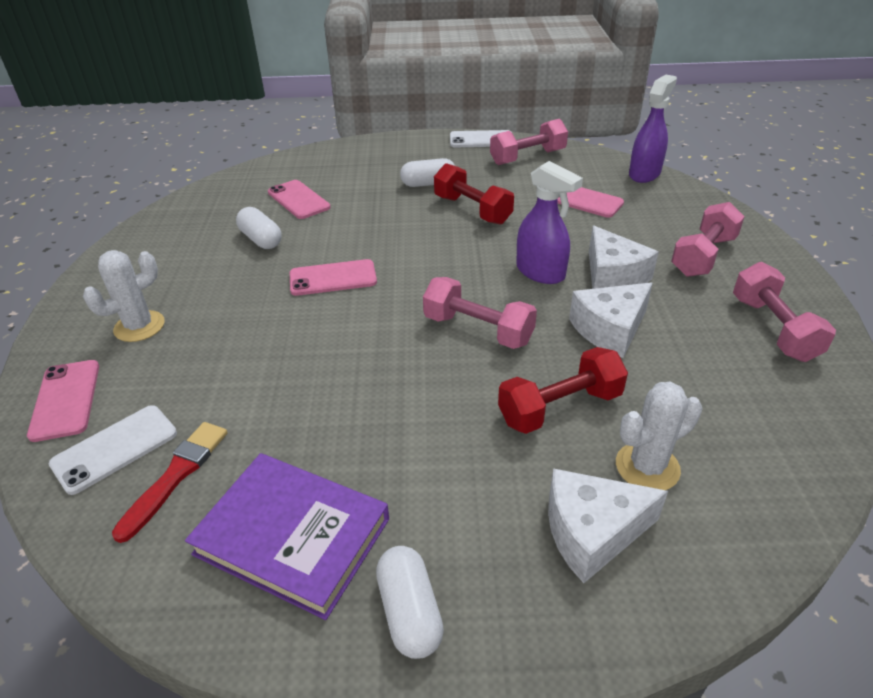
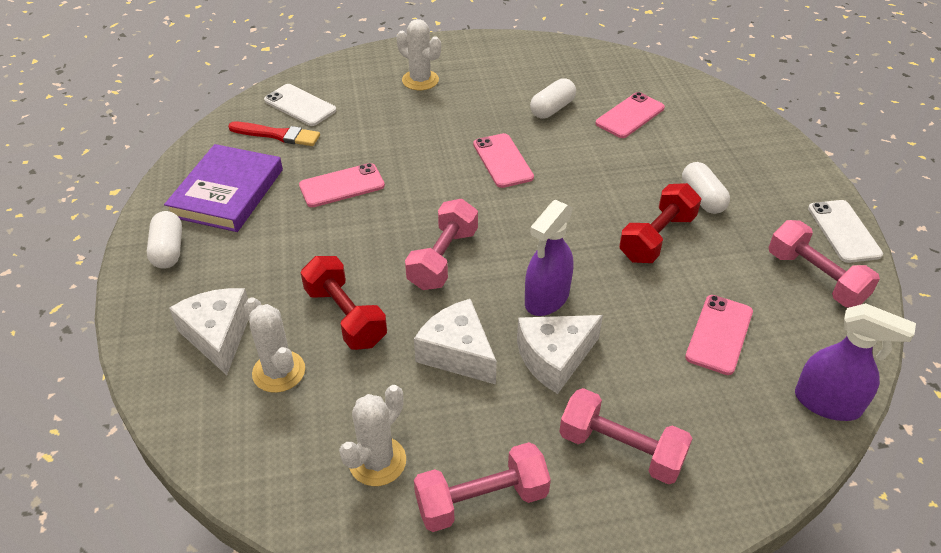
camera: 80 degrees right, 5 degrees up
pink phone [27,360,99,442] -> pink phone moved to [299,163,385,207]
white capsule [376,546,444,659] -> white capsule turned 75 degrees counterclockwise [147,211,182,268]
none -> white cactus [339,385,406,486]

